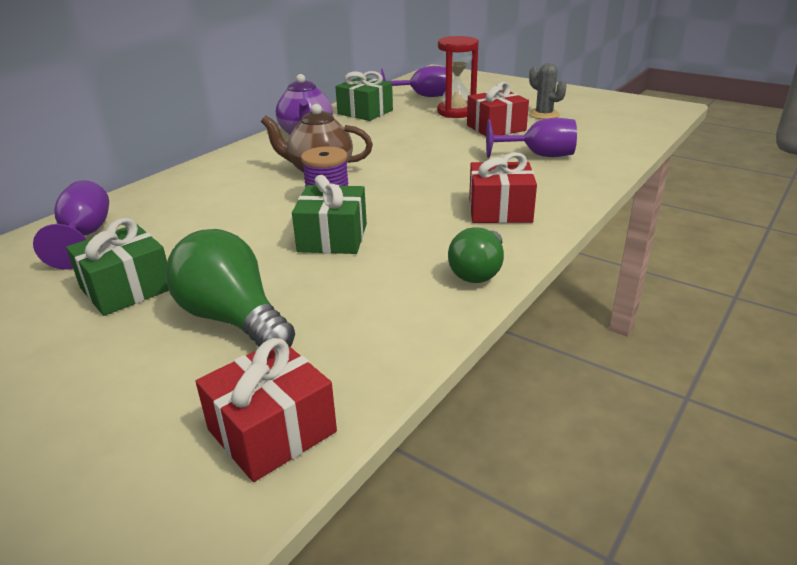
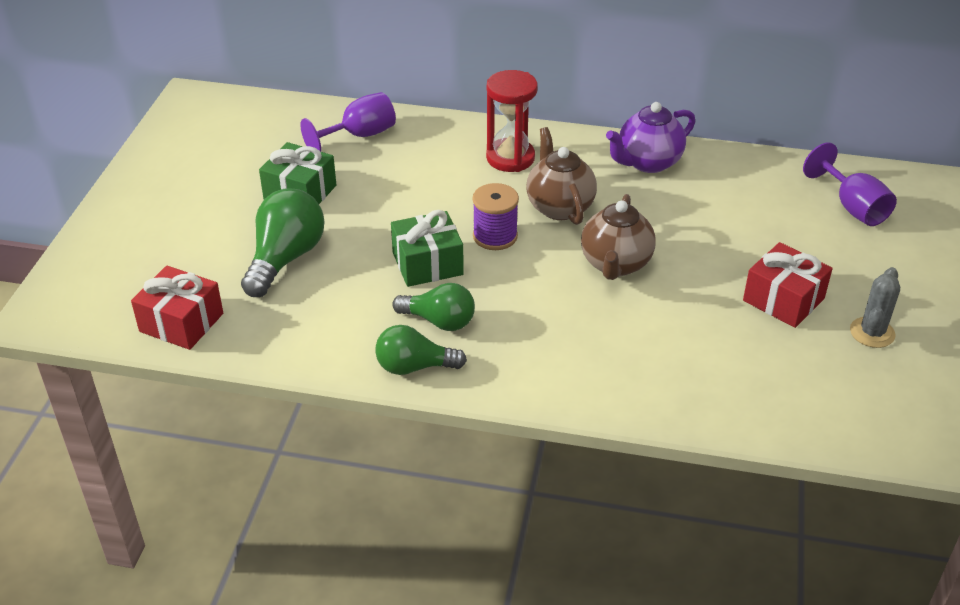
camera: 65 degrees right, 10 degrees up
green gift [335,71,393,121] -> none
red hourglass [437,36,479,118] -> red hourglass moved to [486,70,538,172]
red gift [469,152,537,223] -> none
purple goblet [486,118,577,158] -> none
none -> green light bulb [392,283,475,331]
none -> brown teapot [581,194,656,280]

